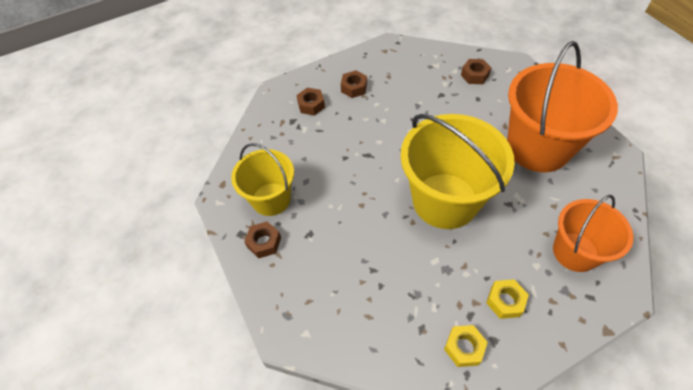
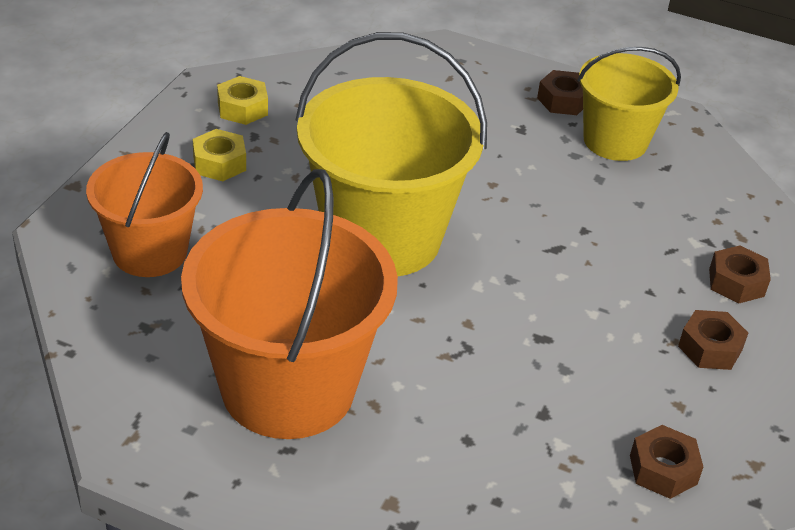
camera: 135 degrees right, 15 degrees down
brown nut [461,59,491,84] -> brown nut moved to [630,425,703,499]

